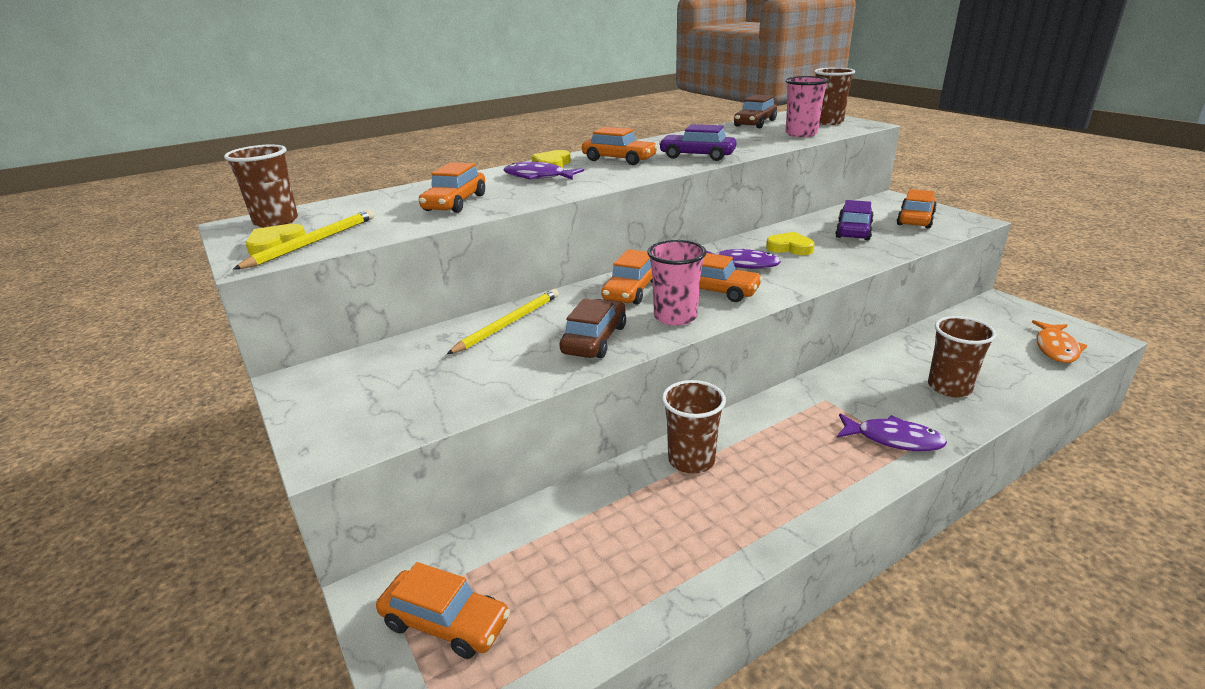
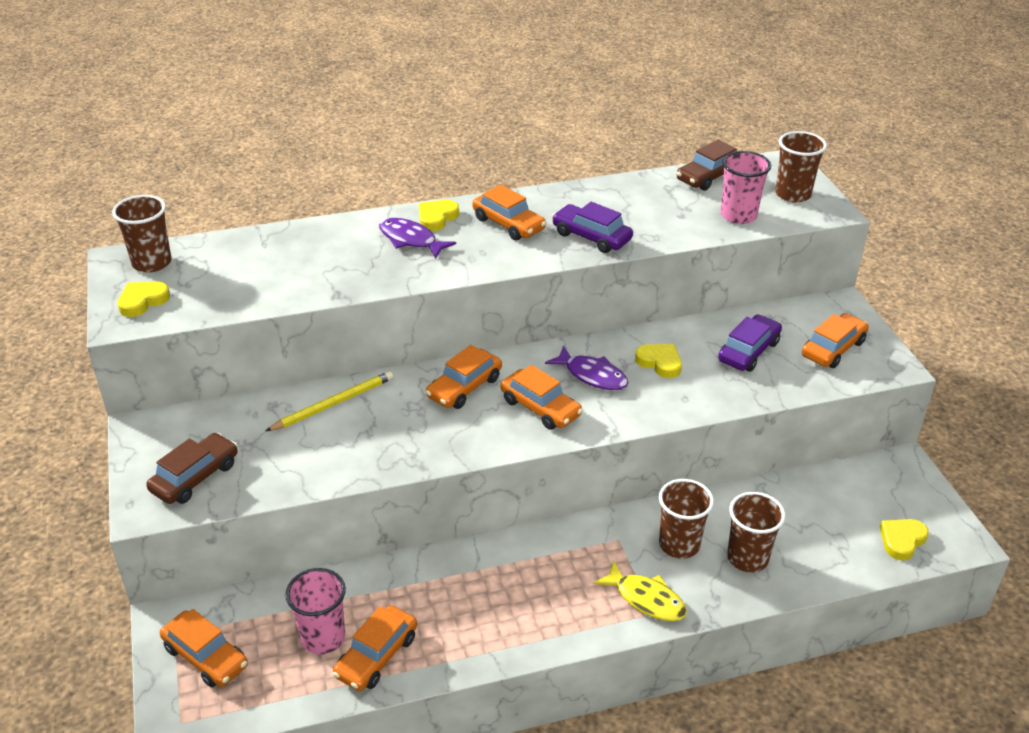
camera: 15 degrees right, 10 degrees up
yellow pencil [233,210,374,270] -> none
orange car [419,162,485,213] -> orange car moved to [333,605,417,691]
brown car [559,299,626,358] -> brown car moved to [146,433,237,504]
pink cup [647,240,706,326] -> pink cup moved to [285,568,346,654]
brown cup [662,380,726,474] -> brown cup moved to [659,479,714,559]
purple fish [837,413,947,451] -> yellow fish [594,561,687,621]
orange fish [1032,320,1087,363] -> yellow heart [880,519,929,561]

